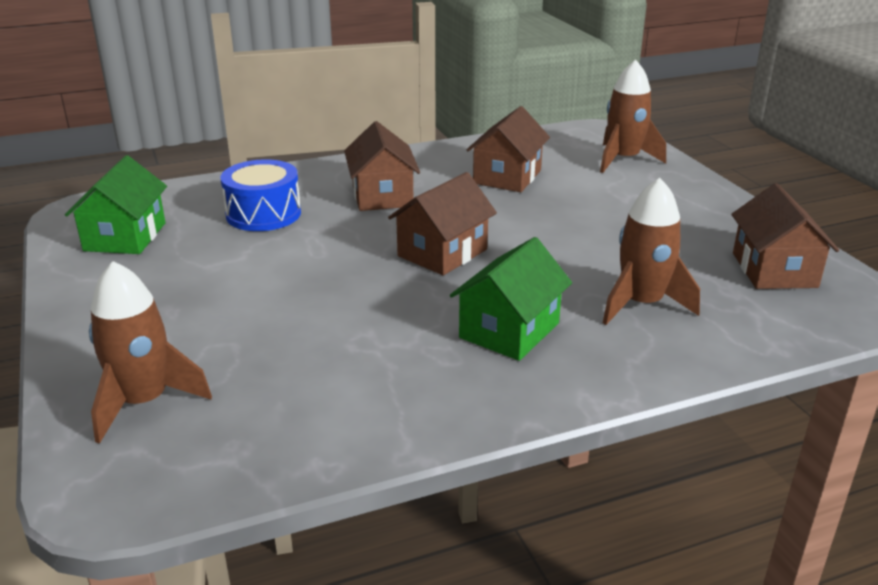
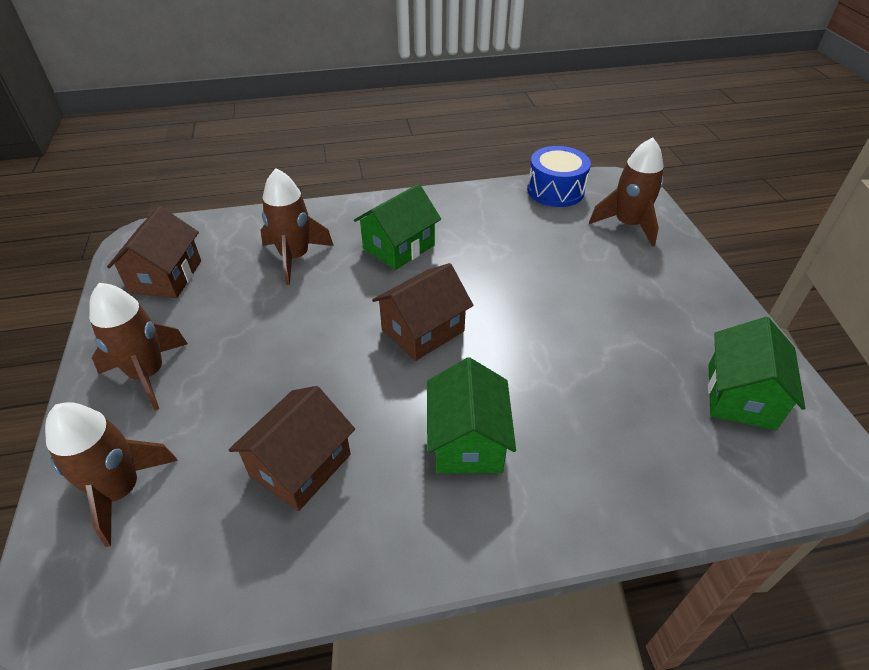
camera: 170 degrees left, 15 degrees up
blue drum [220,159,301,231] -> blue drum moved to [527,146,591,207]
brown house [344,121,420,211] -> green house [427,357,516,474]
none -> brown rocket [89,283,188,410]

